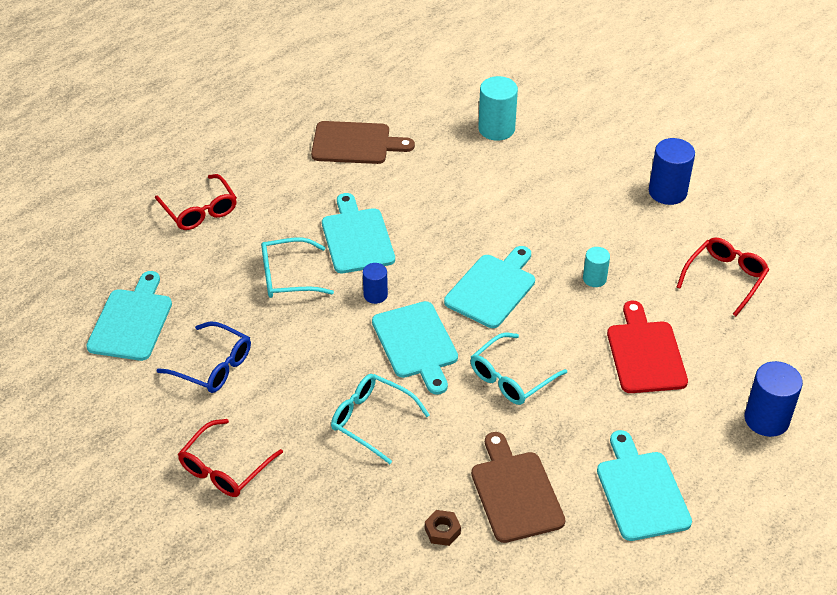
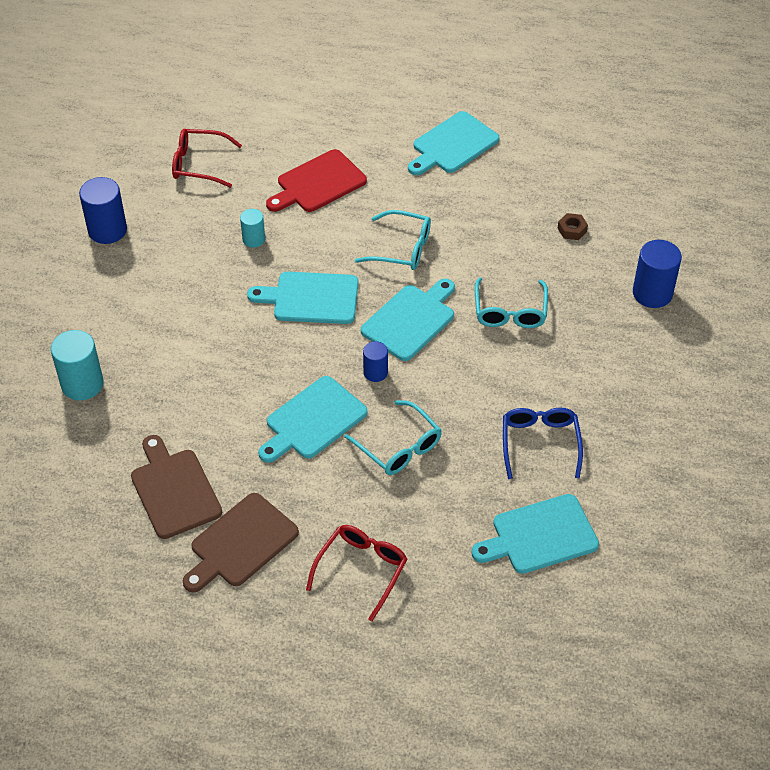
camera: 120 degrees left, 5 degrees up
red glasses [178,419,283,497] -> none
brown cutting board [471,432,565,543] -> brown cutting board moved to [183,493,299,593]
blue cylinder [745,361,803,437] -> blue cylinder moved to [633,240,682,308]

